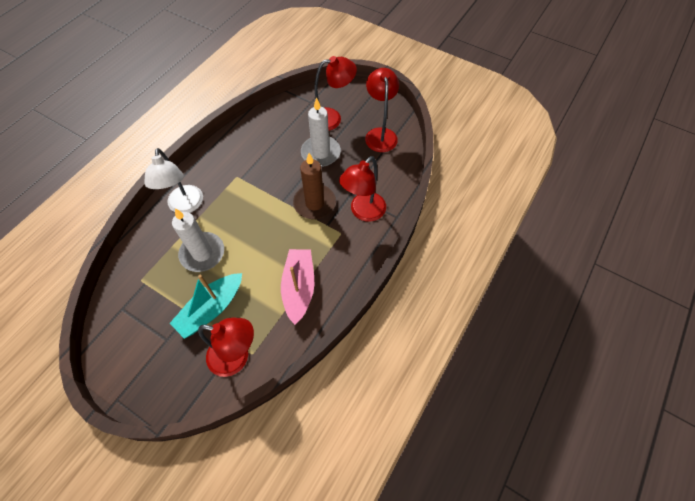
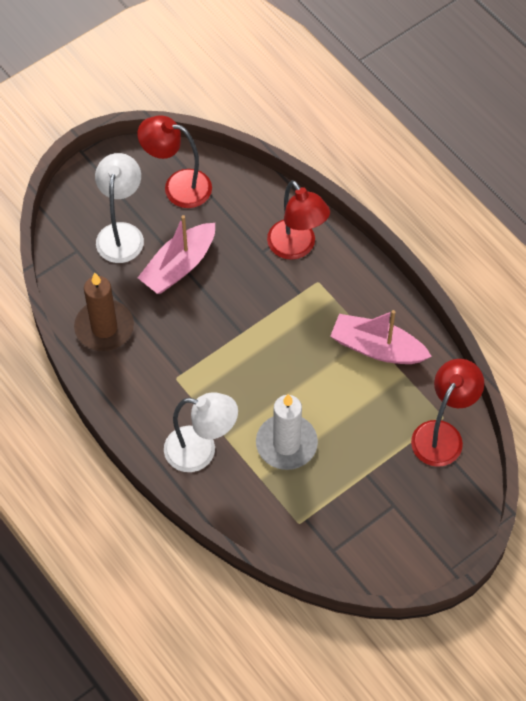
camera: 70 degrees left, 0 degrees up
turquoise boat [170,273,242,339] -> none
brown candle [293,153,336,219] -> brown candle moved to [74,273,134,351]
white candle [301,98,341,167] -> pink boat [138,215,215,294]
red lamp [314,56,357,131] -> white lamp [95,153,144,263]

